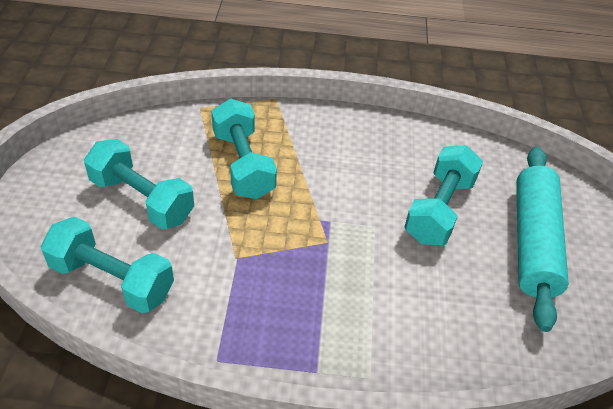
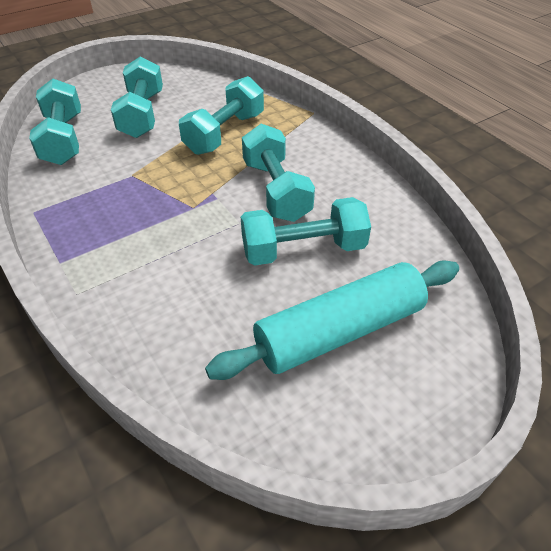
camera: 55 degrees right, 0 degrees up
none -> turquoise dumbbell [242,124,315,222]

